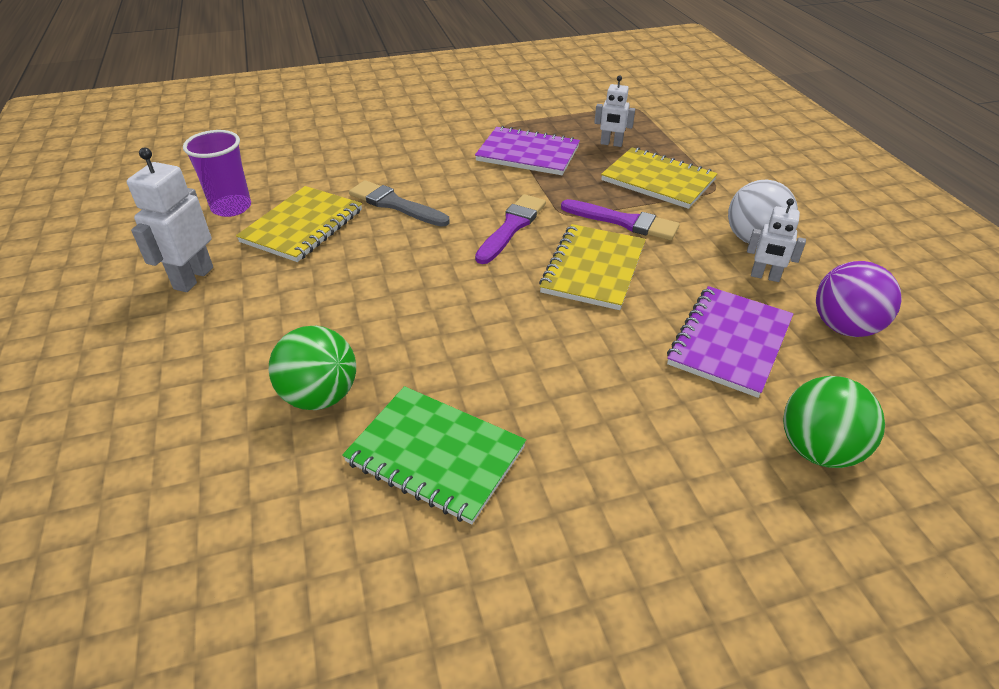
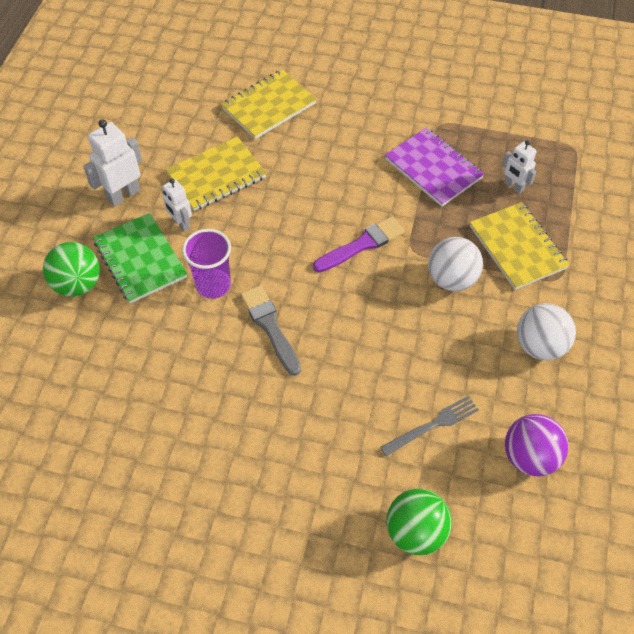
camera: 30 degrees right, 15 degrees up
purple cup [183,130,251,217] -> purple cup moved to [182,229,231,299]
green ball [269,326,356,410] -> green ball moved to [43,242,100,297]
green notebook [342,386,526,524] -> green notebook moved to [93,213,187,303]
grey brush [349,180,450,227] -> grey brush moved to [240,285,301,376]
yellow notebook [539,224,646,310] -> yellow notebook moved to [221,69,317,139]
purple brush [561,199,679,240] -> white ball [428,237,483,291]
purple notebook [667,286,793,398] -> grey fork [380,396,479,456]
white robot [747,199,806,282] -> white robot moved to [162,179,192,232]

